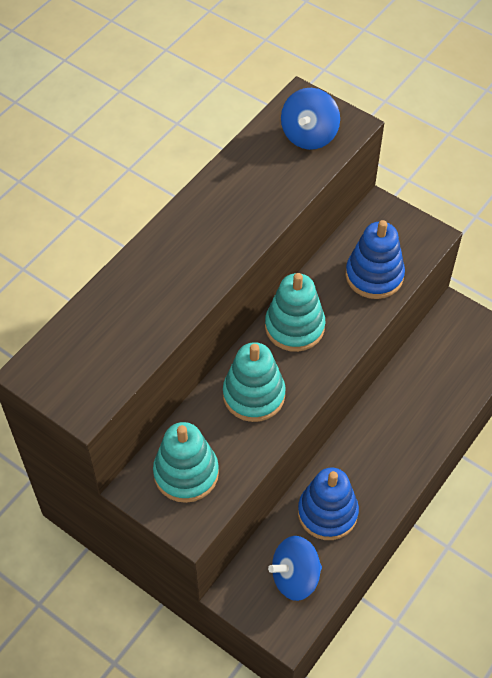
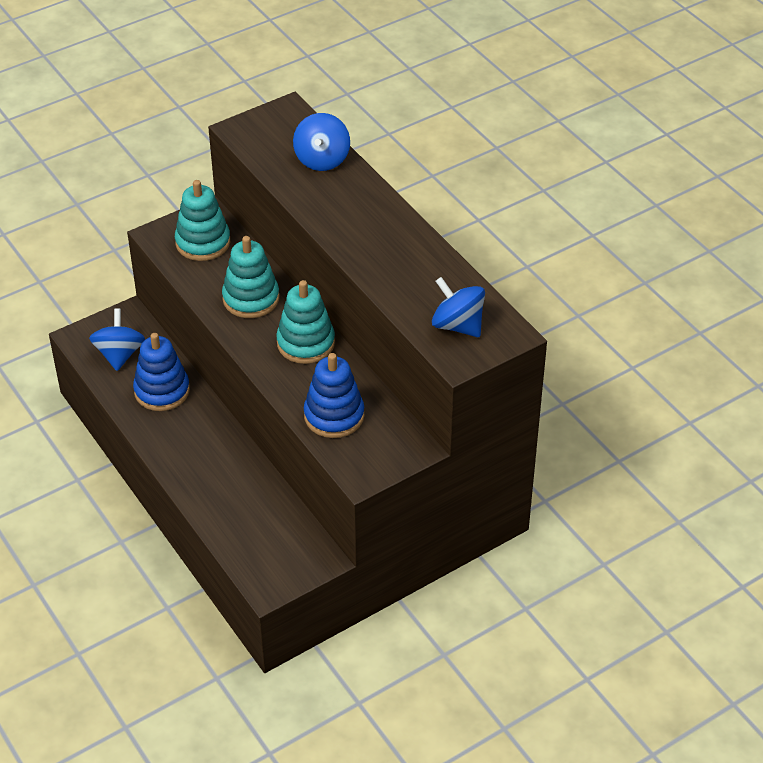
camera: 110 degrees right, 10 degrees down
none -> blue spinning top [293,113,350,171]

